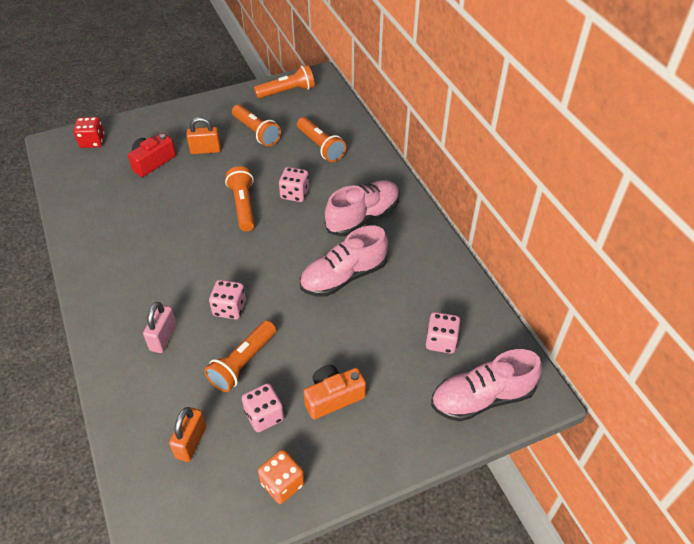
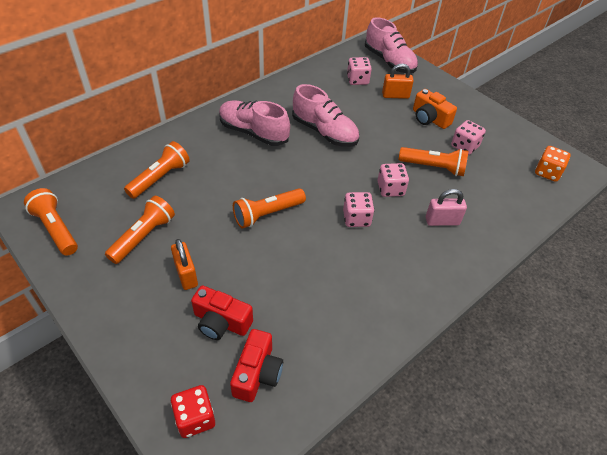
camera: 110 degrees left, 0 degrees up
orange padlock [169,407,206,462] -> orange padlock moved to [382,64,414,99]
orange dice [258,450,305,504] -> orange dice moved to [535,146,571,182]
pink dice [279,167,309,202] -> pink dice moved to [343,192,374,227]
none -> red camera [230,329,283,402]

